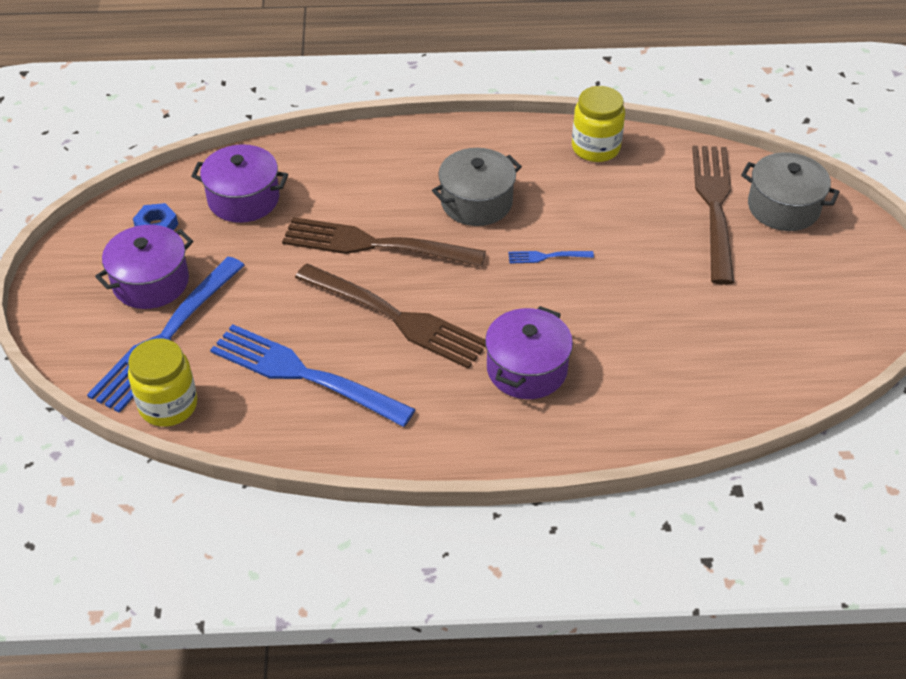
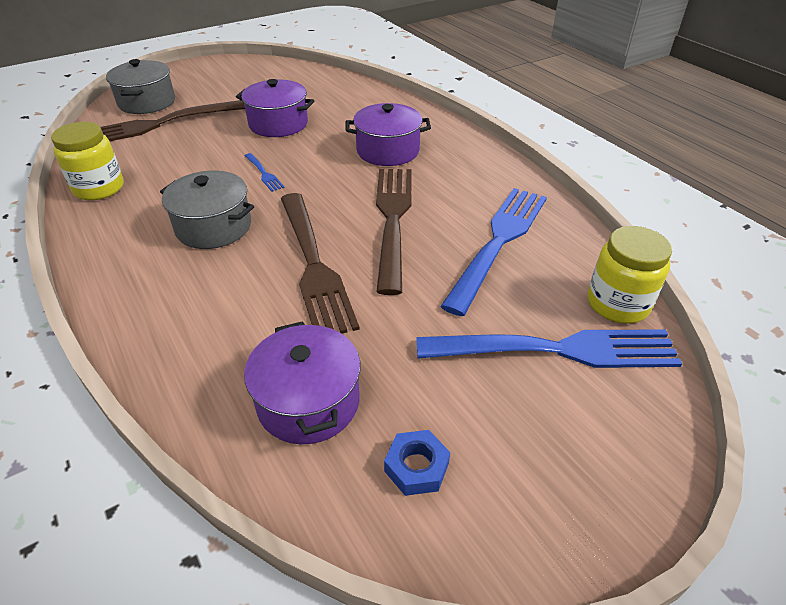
camera: 120 degrees left, 5 degrees down
purple pot [95,225,193,309] -> purple pot moved to [236,79,314,137]
blue fork [210,324,416,427] -> blue fork turned 150 degrees counterclockwise [440,188,547,316]

